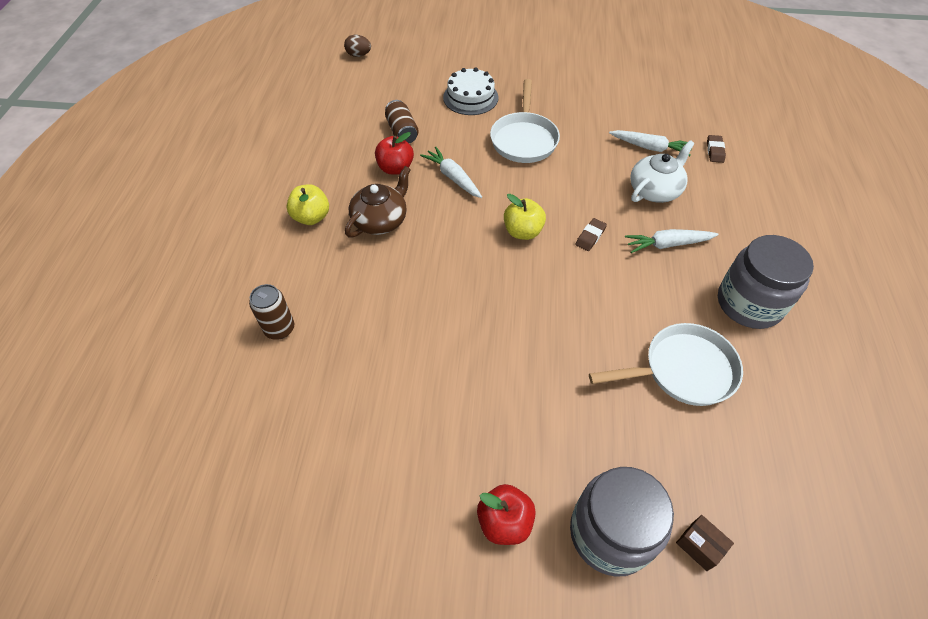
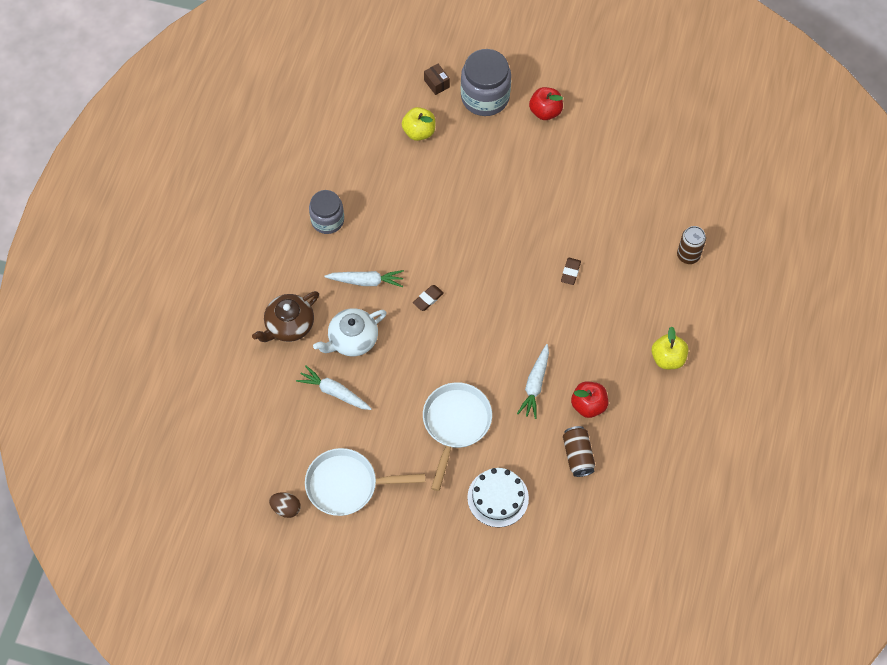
camera: 170 degrees left, 10 degrees up
brown egg [344,35,371,57] -> brown egg moved to [269,492,301,518]
brown teapot [345,166,411,237] -> brown teapot moved to [252,291,319,342]
white carrot [420,146,482,198] -> white carrot turned 45 degrees clockwise [517,344,549,419]
yellow apple [504,194,546,240] -> yellow apple moved to [402,107,435,141]
white pan [589,323,743,406] -> white pan moved to [305,448,425,516]
brown eraser [707,135,726,163] -> brown eraser moved to [561,258,581,285]
grey jar [718,235,814,329] -> grey jar [309,190,344,234], size x0.66

